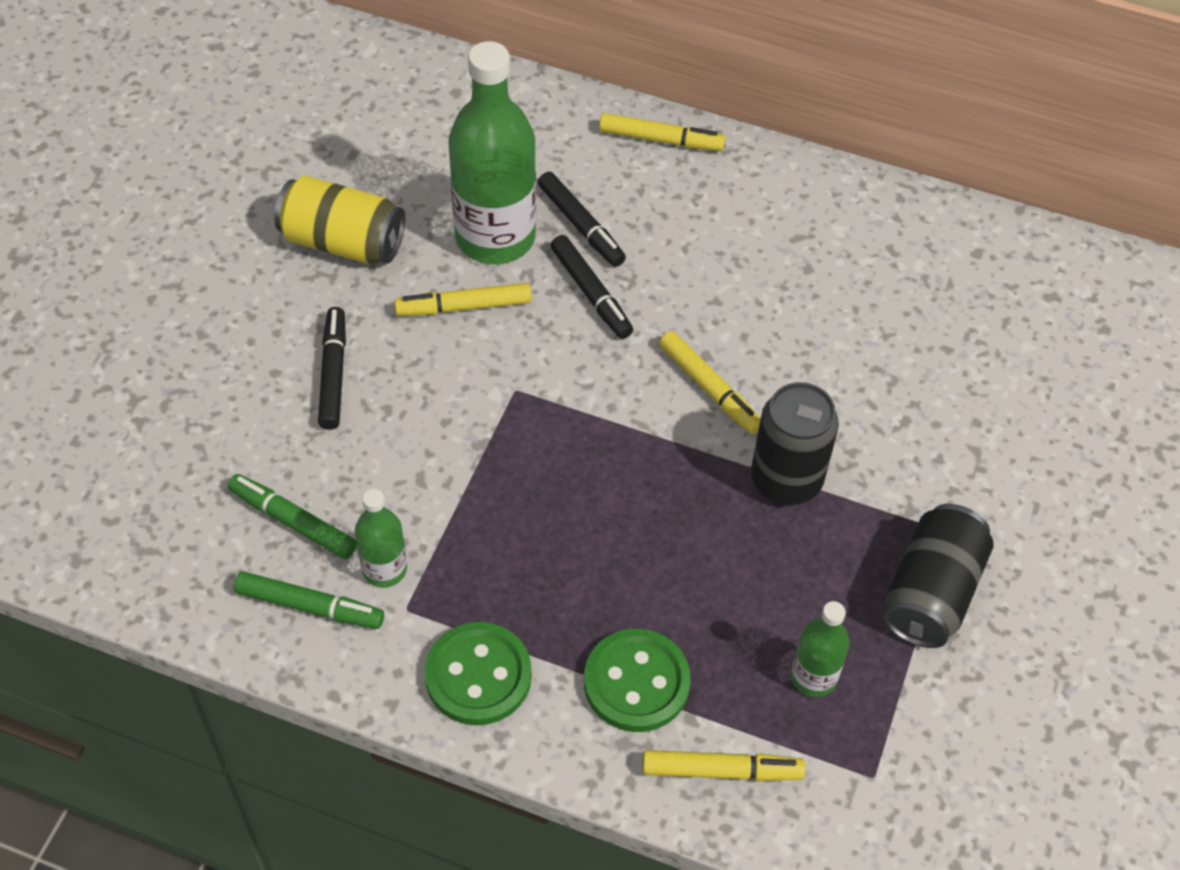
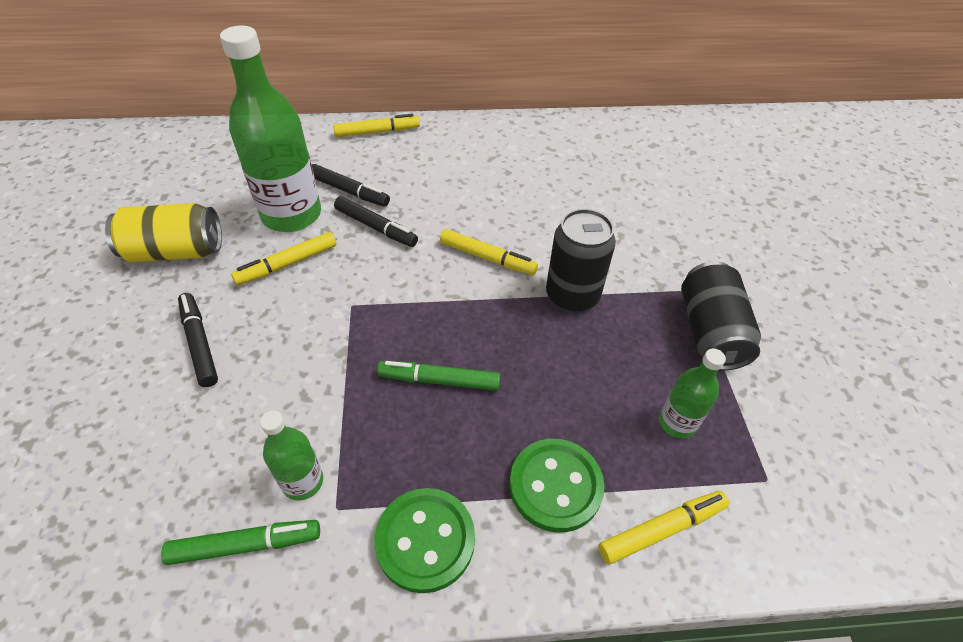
camera: 25 degrees left, 5 degrees down
green marker [228,474,357,559] -> green marker moved to [377,361,500,391]

